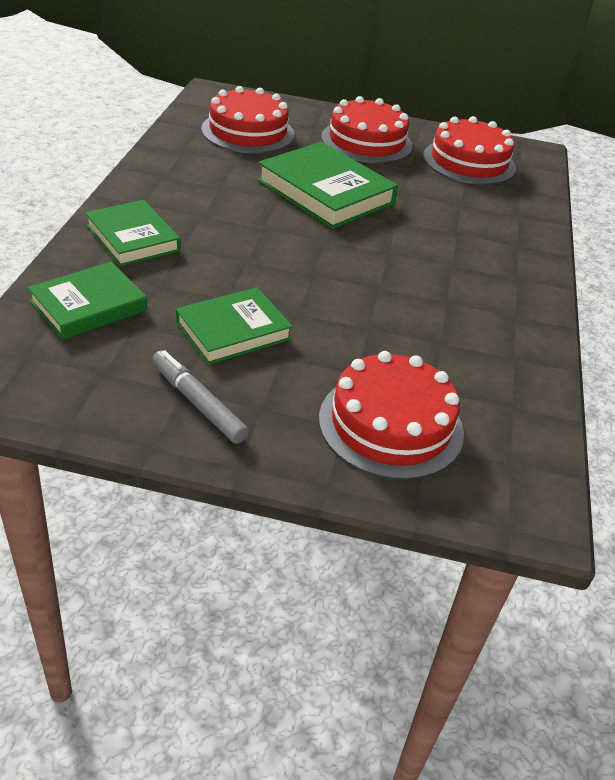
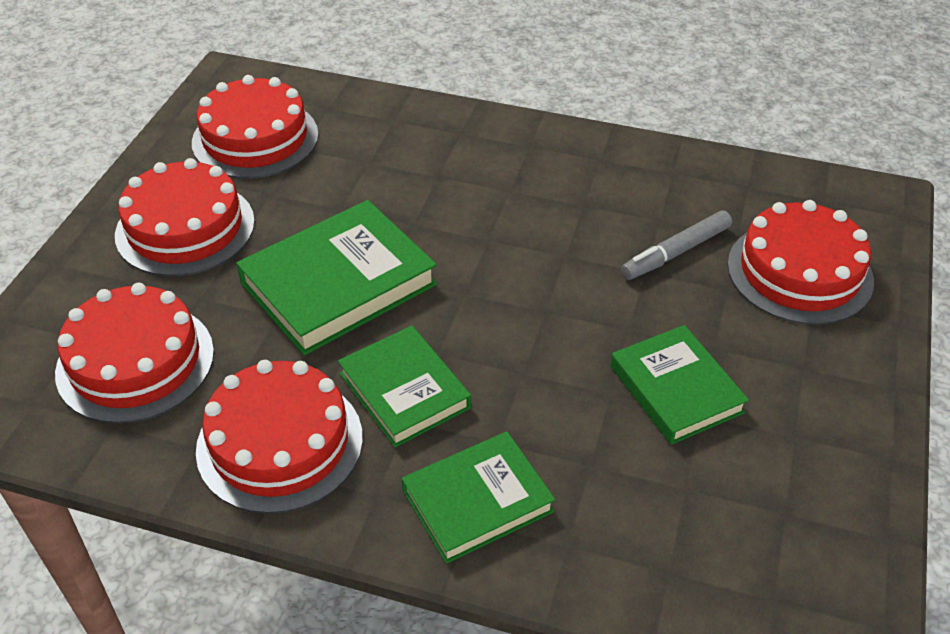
camera: 80 degrees left, 5 degrees up
green book [28,262,147,340] -> green book moved to [338,326,471,447]
grey marker [152,350,249,444] -> grey marker moved to [621,211,732,280]
none -> red cake [196,360,363,514]

